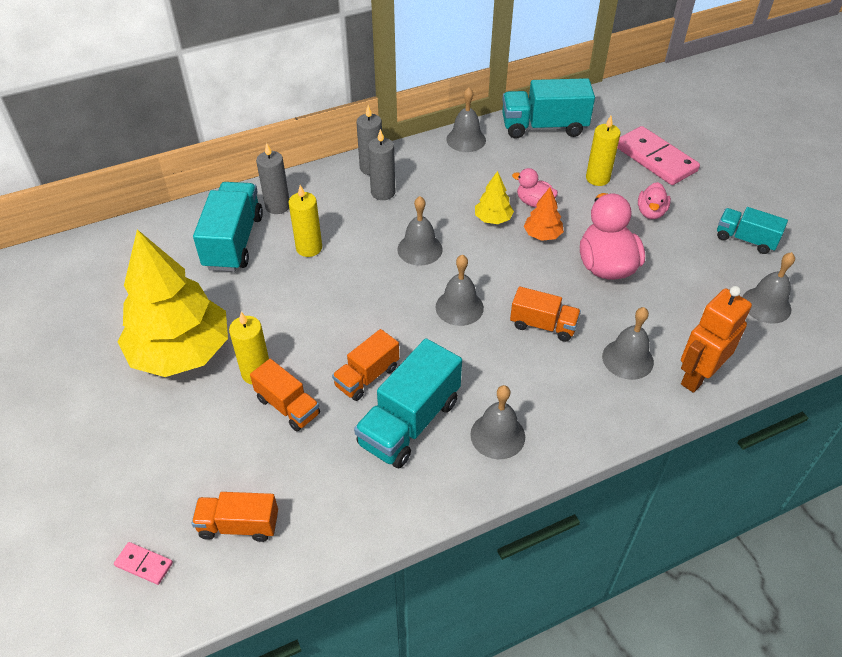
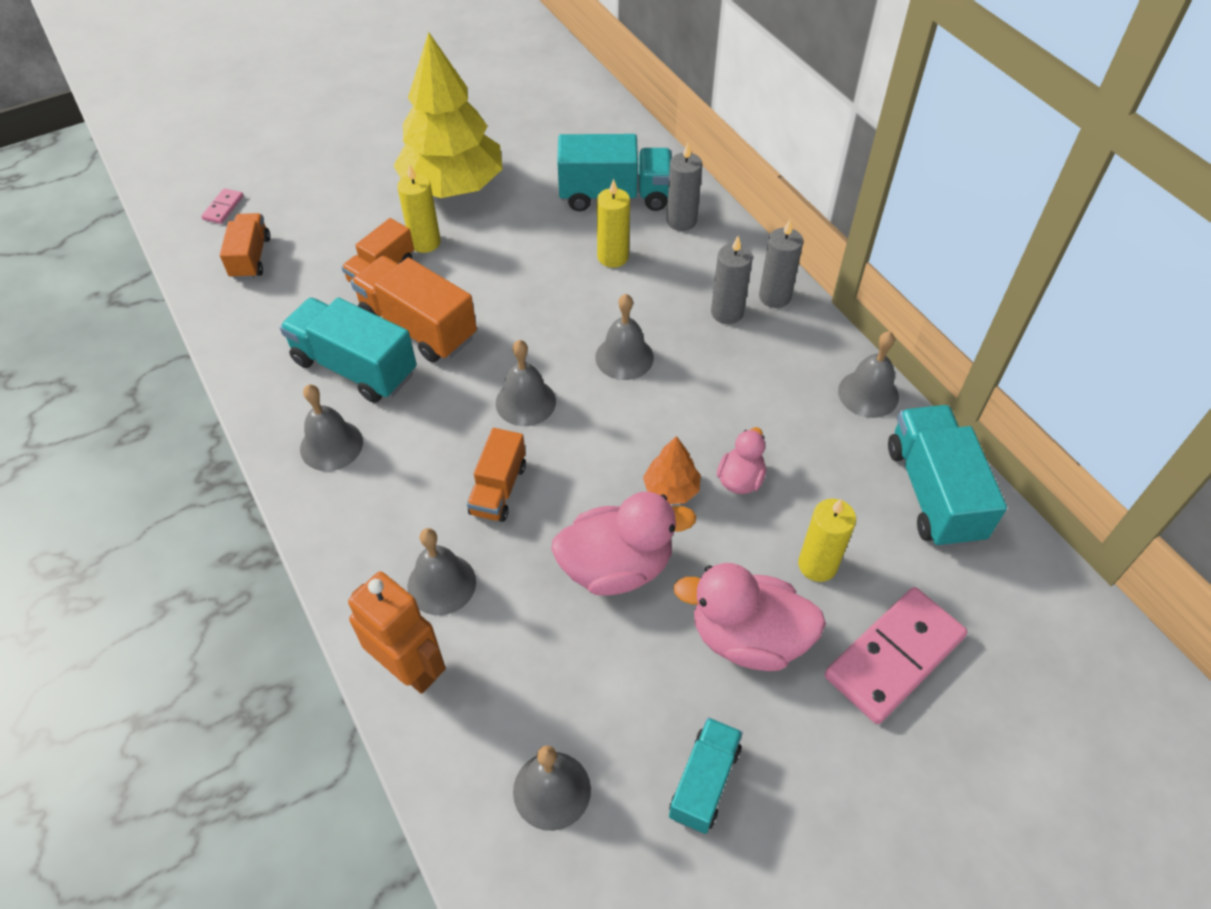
camera: 85 degrees right, 5 degrees up
orange truck [332,329,399,401] -> orange truck [351,256,477,363], size x1.64
yellow tree [475,171,514,224] -> none
pink duck [638,182,671,219] -> pink duck [673,563,826,671], size x1.82

